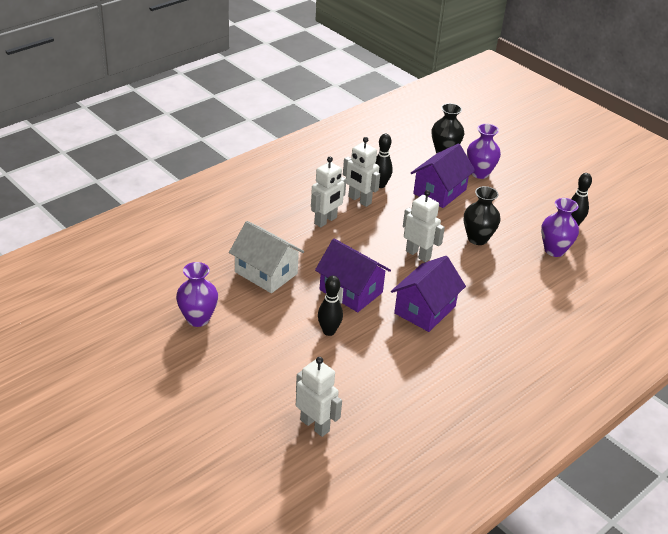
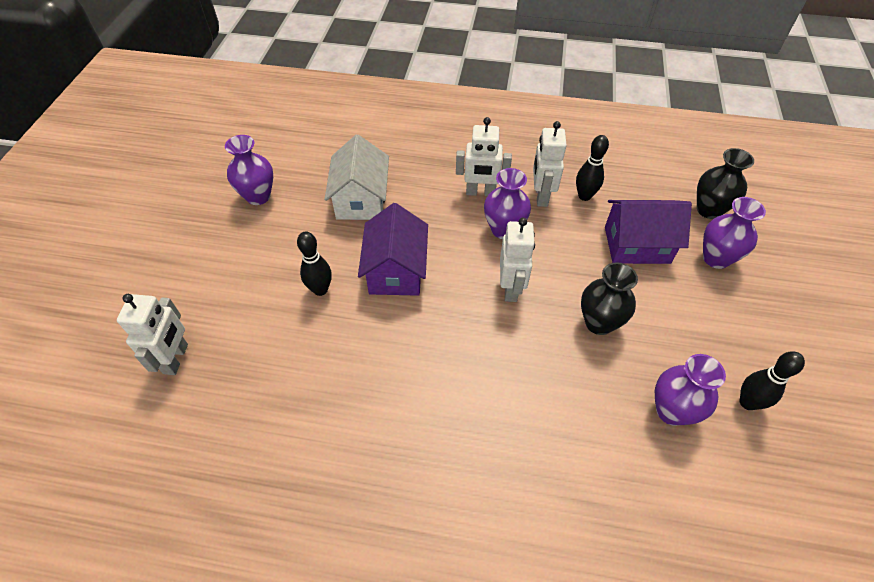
camera: 55 degrees right, 15 degrees up
purple house [391,256,466,332] -> none
none -> purple vase [484,168,531,239]

